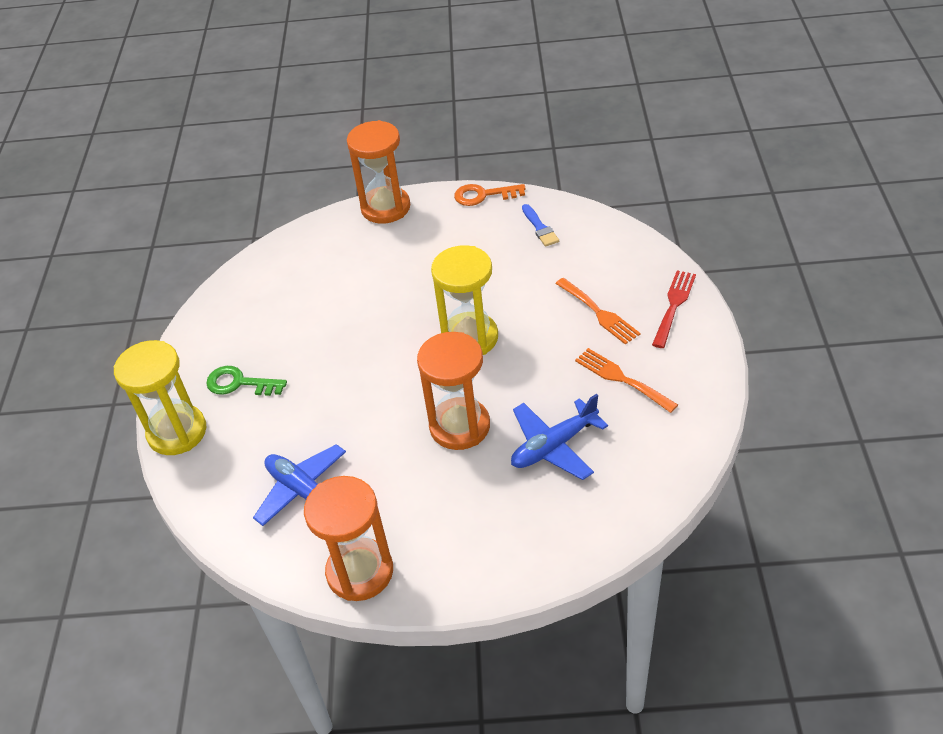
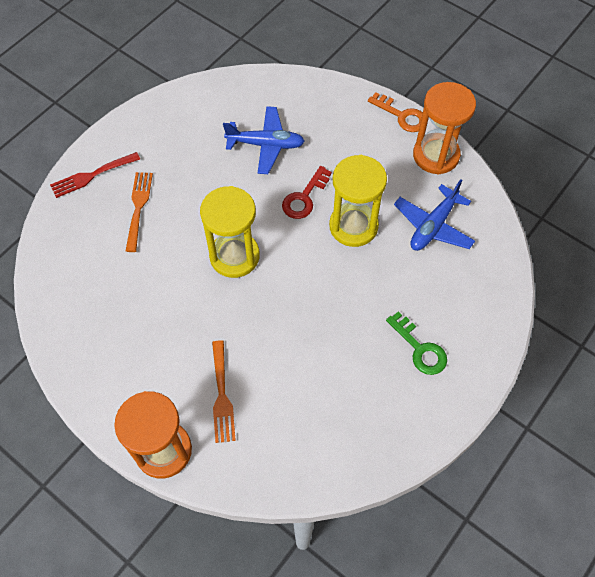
camera: 145 degrees left, 15 degrees up
yellow hourglass [114,340,206,455] -> yellow hourglass moved to [329,155,387,247]
blue plane [253,444,346,526] -> blue plane turned 45 degrees clockwise [394,179,475,251]
orange hourglass [417,332,490,450] -> red key [282,166,332,219]
orange key [454,184,526,206] -> orange key moved to [368,92,423,132]
blue brush [522,204,559,247] -> none
orange fork [575,348,678,413] -> orange fork moved to [212,340,236,443]

